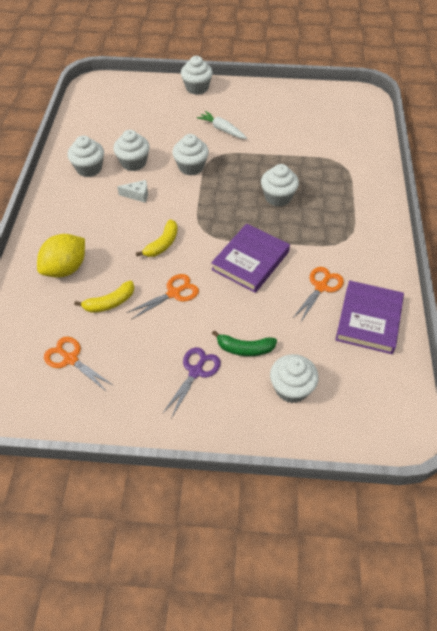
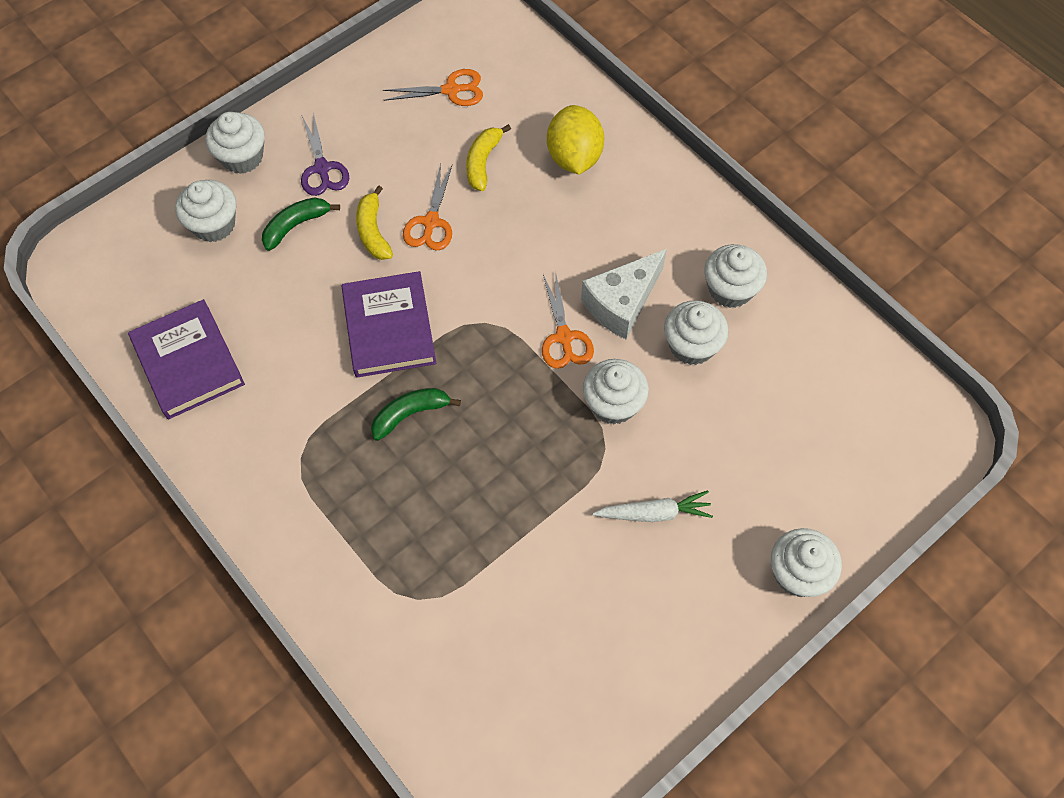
camera: 135 degrees right, 10 degrees up
white cheese [117,180,148,203] -> white cheese [581,249,667,339], size x1.88
yellow banana [136,219,178,257] -> yellow banana moved to [356,185,393,260]
white cupcake [261,164,299,206] -> white cupcake moved to [206,112,265,174]
orange scissors [292,267,344,323] -> orange scissors moved to [542,271,594,369]
none -> green banana [371,388,461,441]

